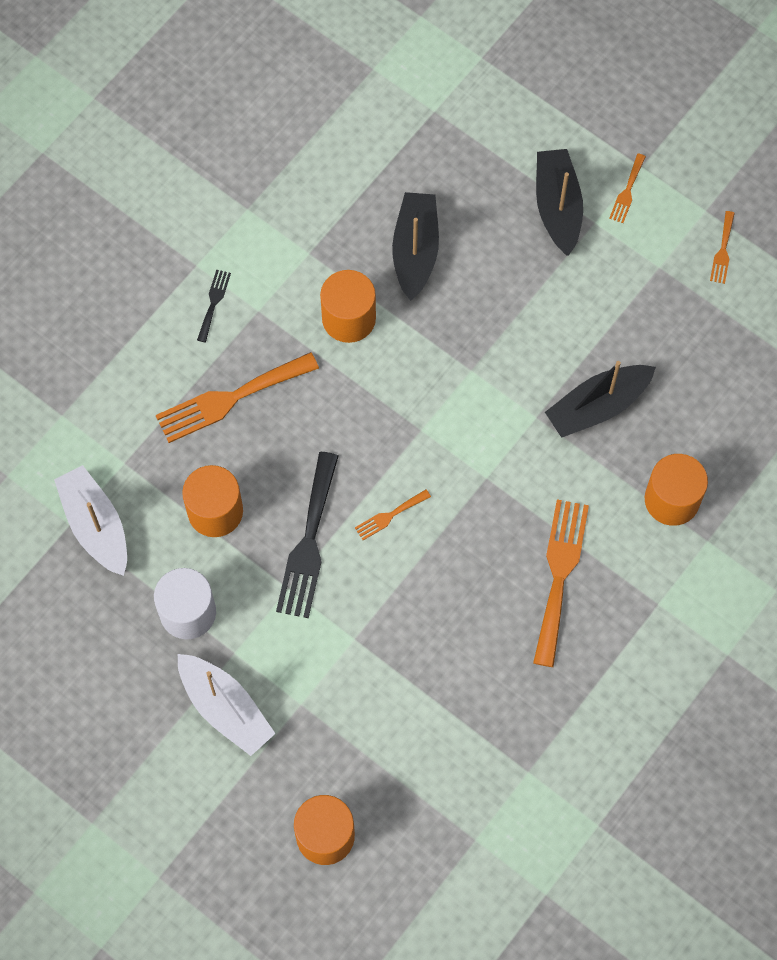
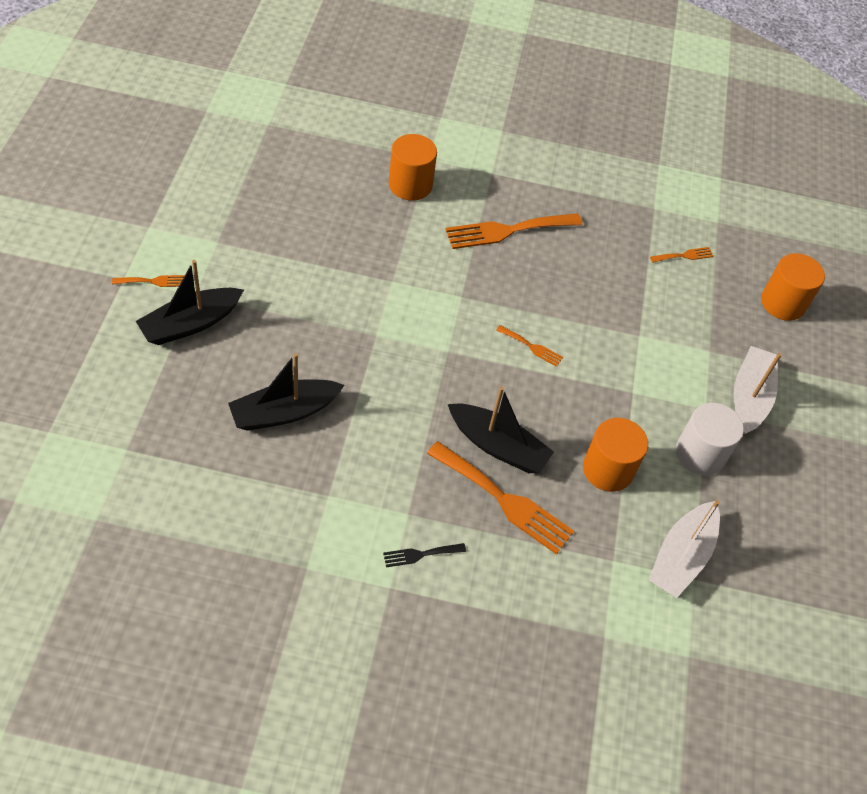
camera: 125 degrees left, 15 degrees down
black fork [276,452,339,618] -> none
orange cylinder [320,270,376,343] -> none
black boat [545,361,656,438] -> black boat moved to [447,386,554,473]
orange fork [710,211,735,284] -> orange fork moved to [650,247,714,263]

